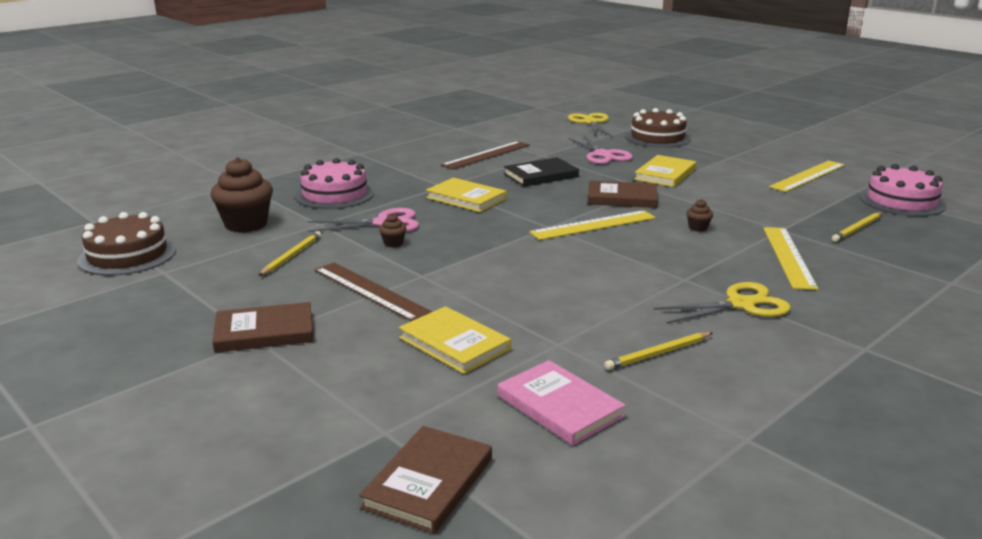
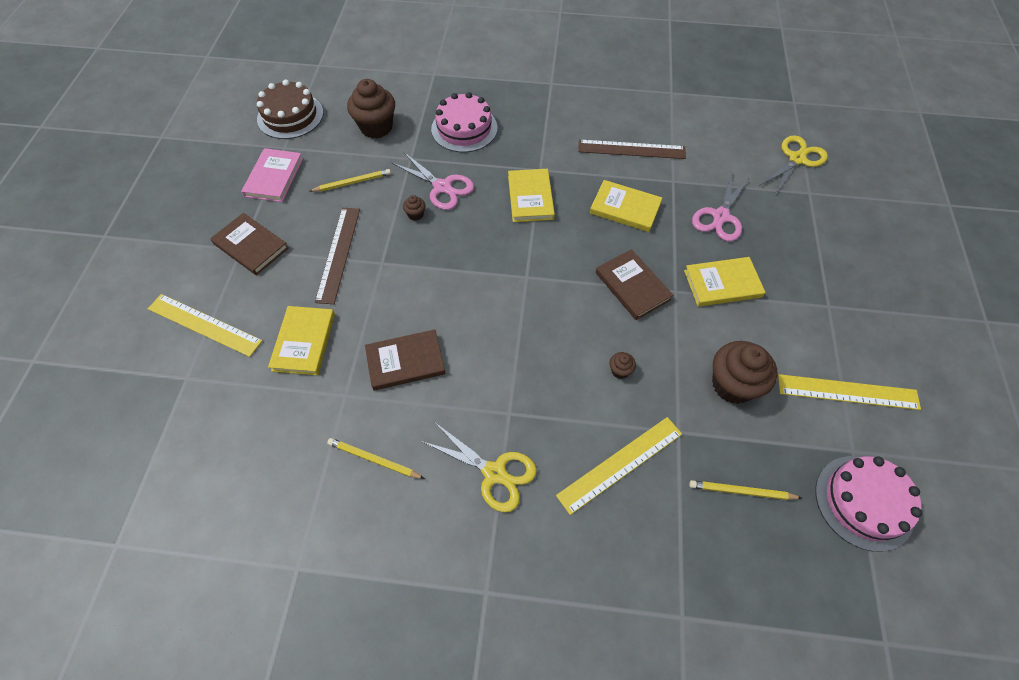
camera: 50 degrees right, 35 degrees up
brown book [359,426,492,534] -> brown book moved to [365,329,446,391]
pink book [498,360,625,445] -> pink book moved to [241,148,303,202]
black book [504,157,579,187] -> yellow book [590,180,662,232]
yellow ruler [529,210,656,240] -> yellow ruler moved to [148,294,263,357]
brown cake [625,108,691,148] -> none
none -> brown cupcake [712,341,778,404]

